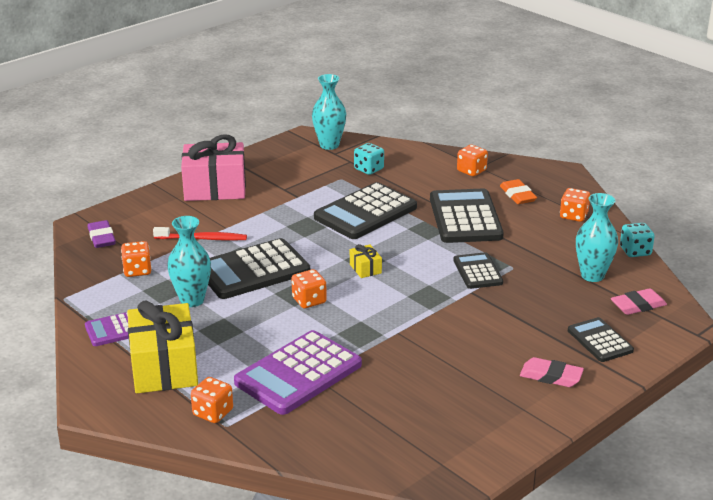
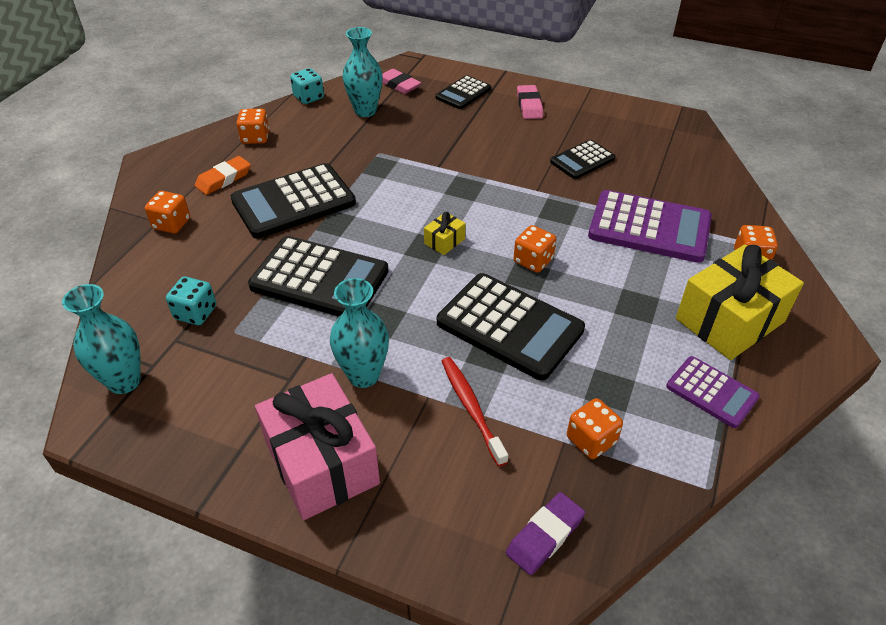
camera: 115 degrees left, 15 degrees up
turquoise vase [167,216,211,307] -> turquoise vase moved to [330,278,389,388]
black calculator [453,252,503,289] -> black calculator moved to [550,140,615,179]

